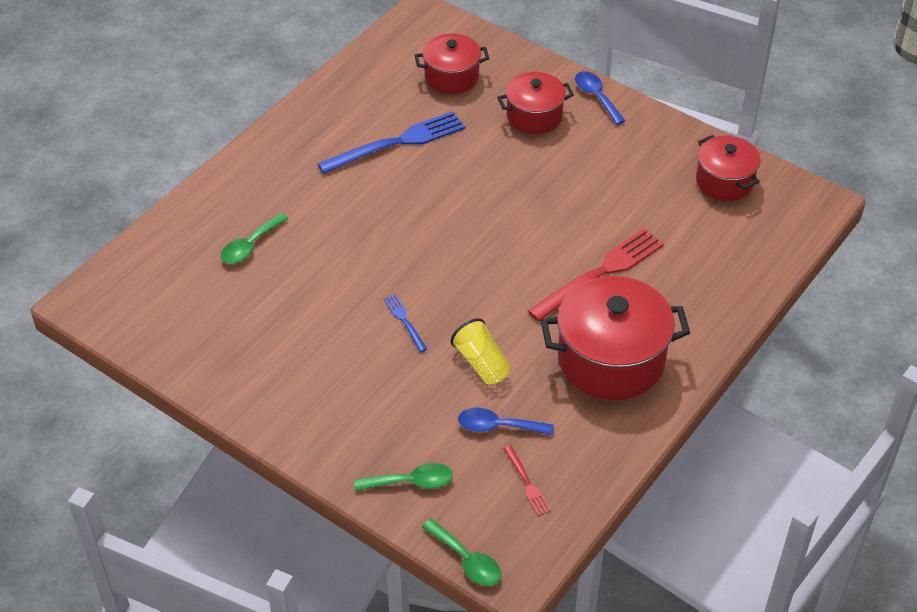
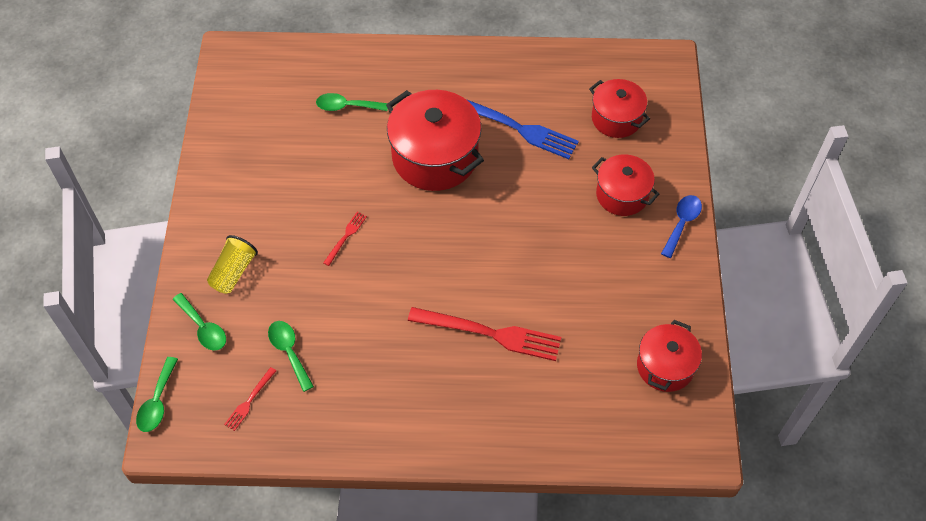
camera: 55 degrees right, 10 degrees up
blue fork [384,294,427,352] -> red fork [323,212,367,266]
yellow cup [451,318,511,384] -> yellow cup moved to [207,235,258,294]
blue spoon [458,408,554,435] -> green spoon [268,321,314,392]
red pot [541,276,690,400] -> red pot moved to [386,90,484,191]

